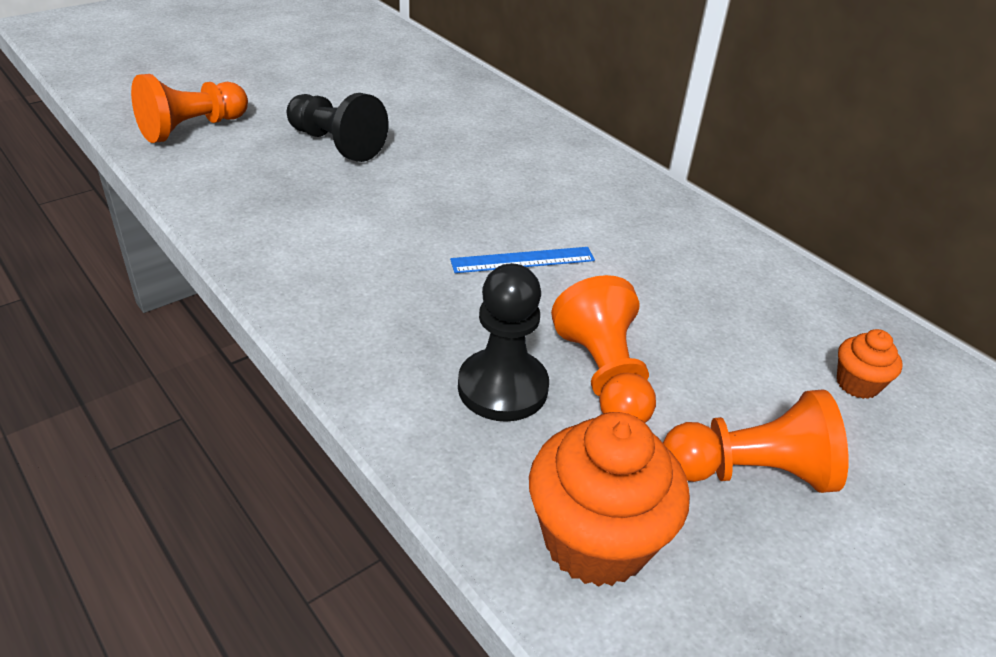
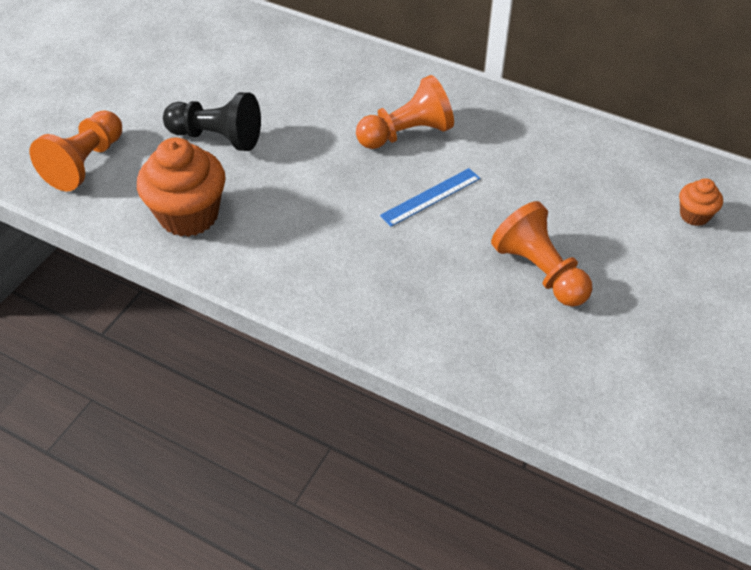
camera: 20 degrees left, 10 degrees up
black pawn [458,263,549,422] -> none
orange cupcake [529,412,690,587] -> orange cupcake moved to [137,137,226,237]
orange pawn [663,389,849,493] -> orange pawn moved to [356,75,454,149]

